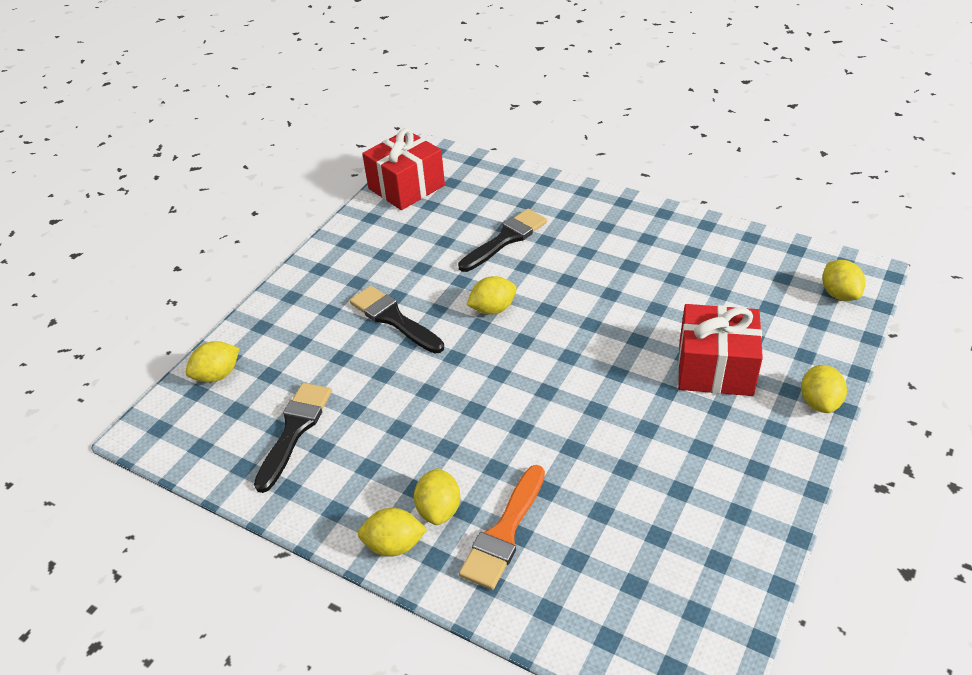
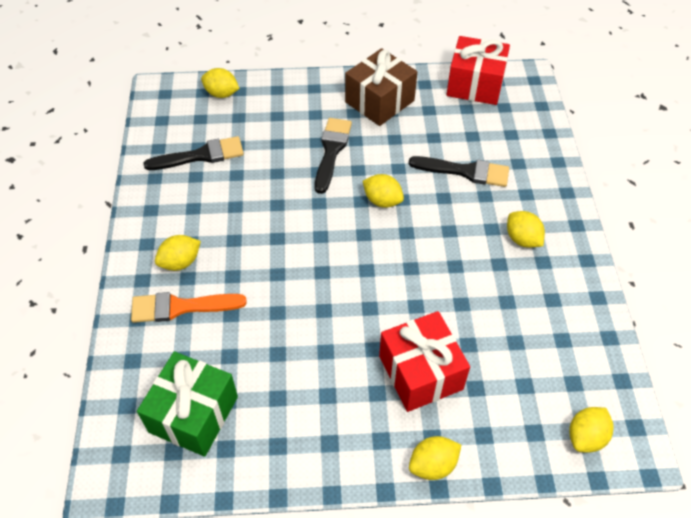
camera: 55 degrees right, 10 degrees up
yellow lemon [358,508,427,557] -> yellow lemon moved to [507,211,545,248]
none -> green gift [137,351,238,457]
none -> brown gift [345,48,417,126]

